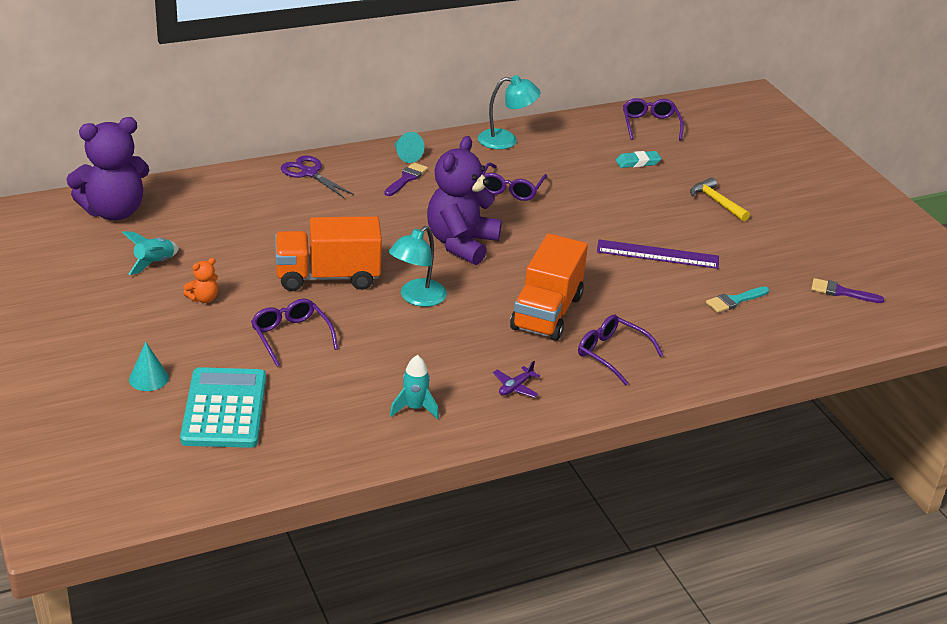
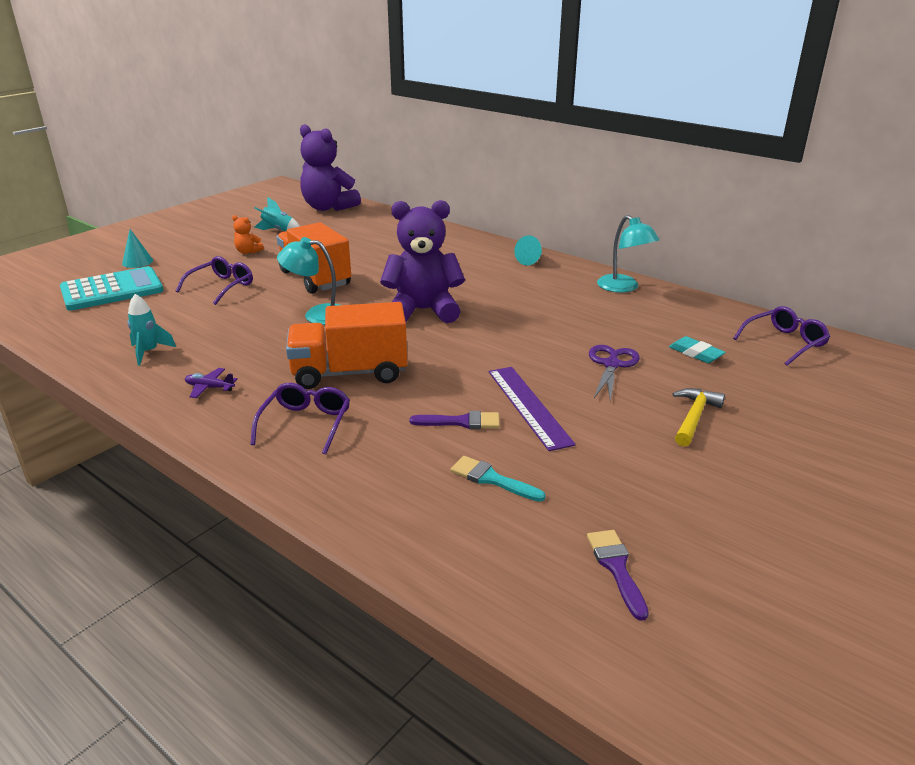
camera: 65 degrees right, 5 degrees down
purple scissors [281,155,354,198] -> purple scissors moved to [589,345,640,401]
purple brush [385,162,428,196] -> purple brush moved to [409,411,500,429]
purple glasses [482,162,547,201] -> none

